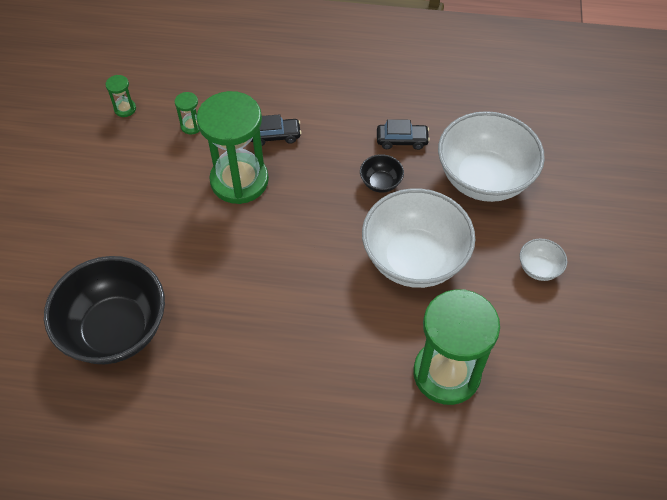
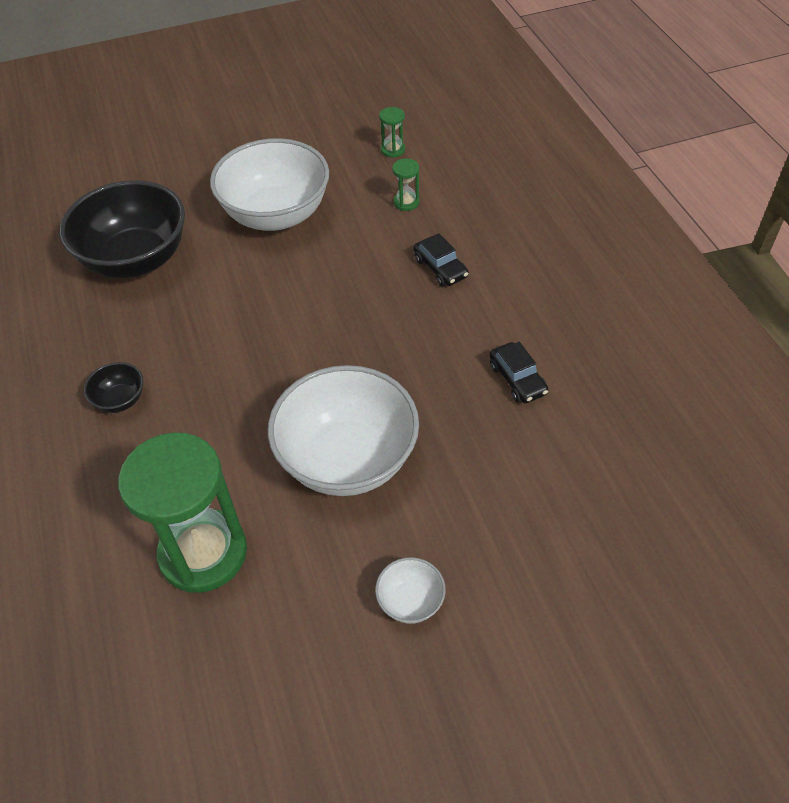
camera: 65 degrees right, 5 degrees down
green hourglass [196,91,269,204] -> none
black bowl [360,154,404,193] -> black bowl moved to [84,362,143,413]
white bowl [438,111,545,202] -> white bowl moved to [210,138,329,231]

